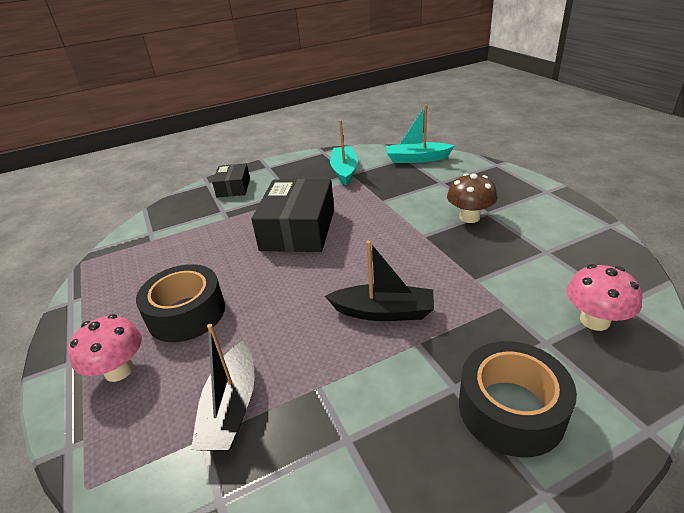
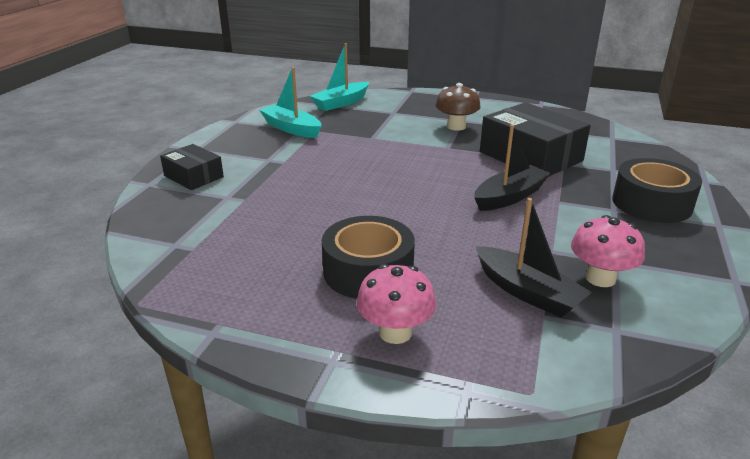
camera: 50 degrees left, 5 degrees down
black box [251,179,334,252] -> black box moved to [480,102,591,177]
pink mushroom [566,264,642,331] -> pink mushroom moved to [571,215,645,287]

